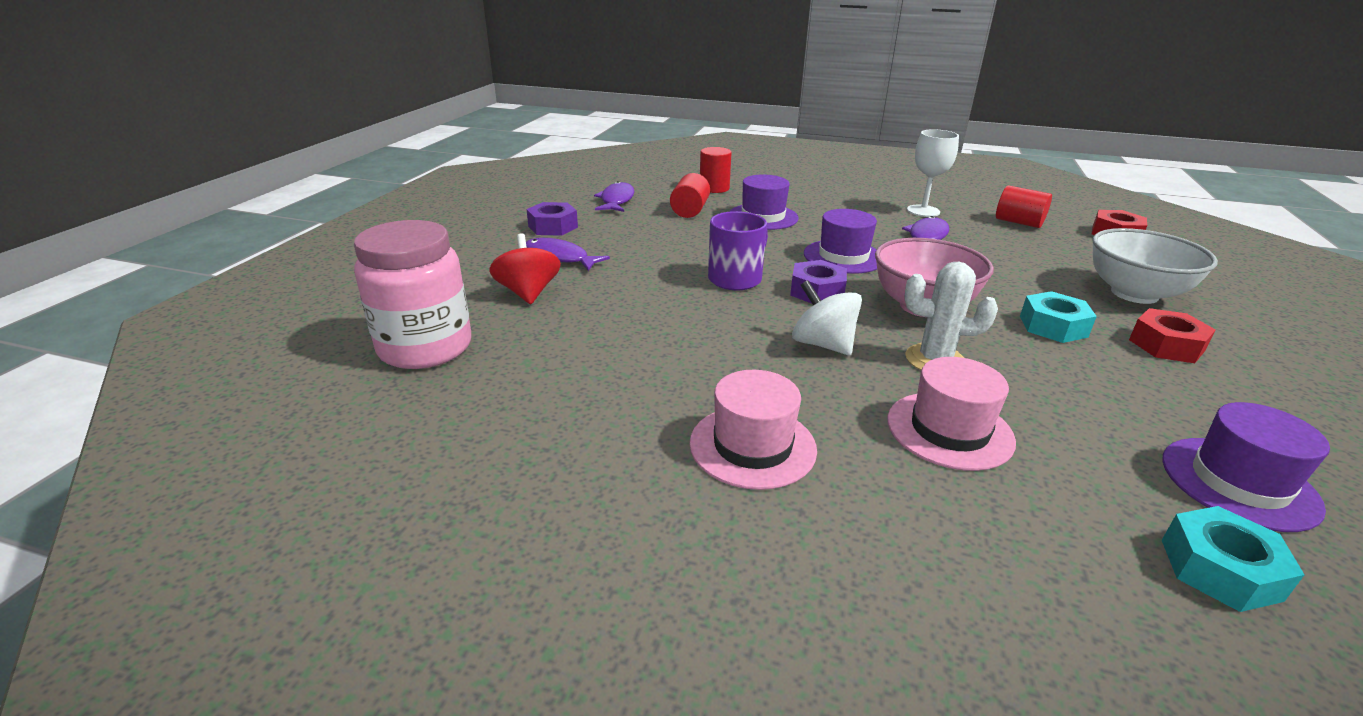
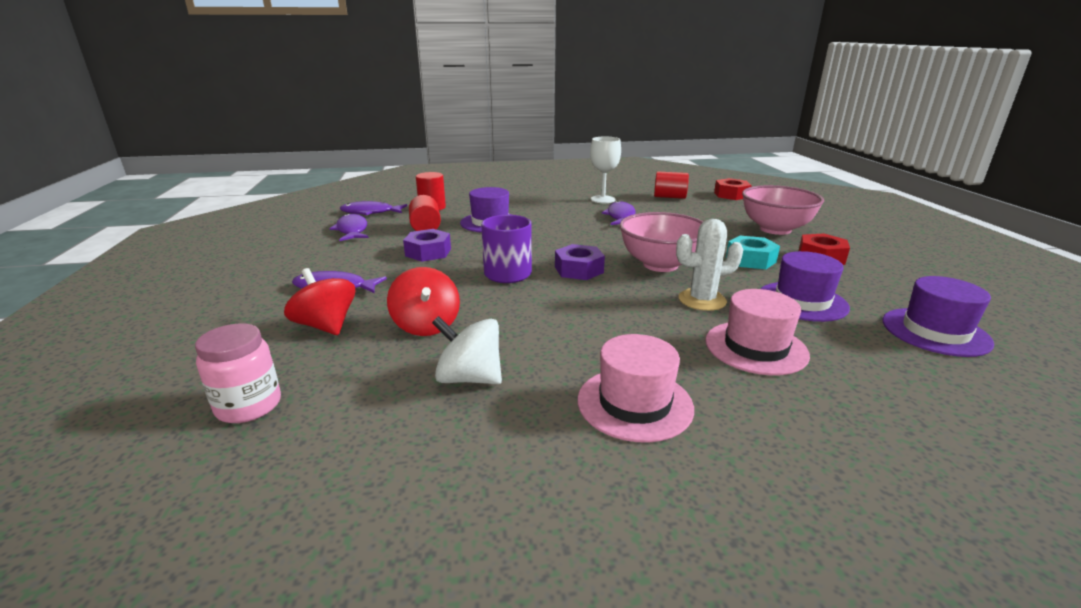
camera: 25 degrees left, 5 degrees down
pink jar [354,220,471,369] -> pink jar [195,323,281,423], size x0.60
purple nut [526,202,578,236] -> purple nut moved to [403,229,451,262]
white spinning top [792,280,862,355] -> white spinning top moved to [432,316,502,384]
purple hat [804,209,877,274] -> purple hat moved to [761,251,850,322]
white bowl [1092,228,1218,304] -> pink bowl [742,185,824,235]
turquoise nut [1162,506,1305,612] -> none
none -> purple fish [340,201,407,215]
none -> red spinning top [387,267,460,336]

